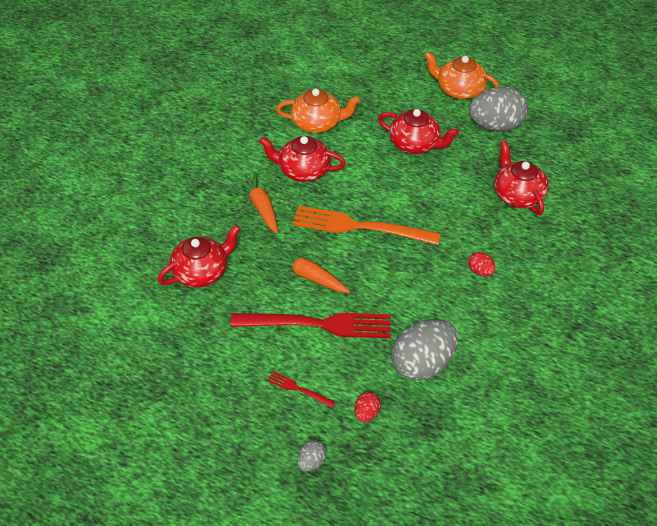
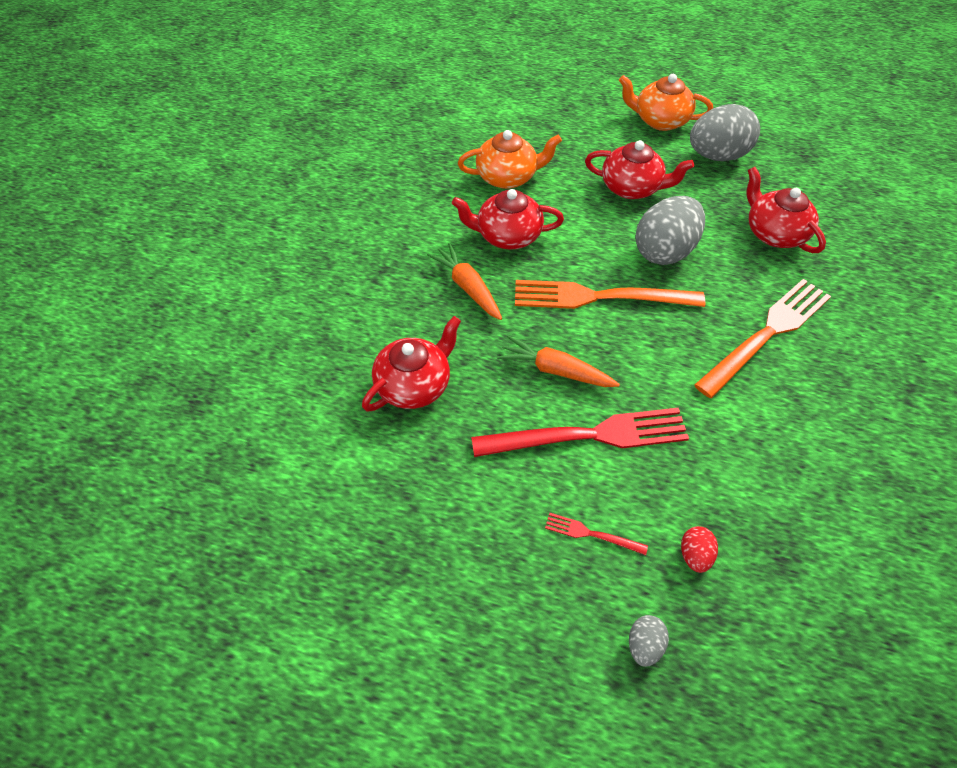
camera: 10 degrees left, 5 degrees up
grey egg [391,319,458,381] -> grey egg moved to [635,196,705,265]
red egg [468,252,496,276] -> orange fork [695,279,831,398]

